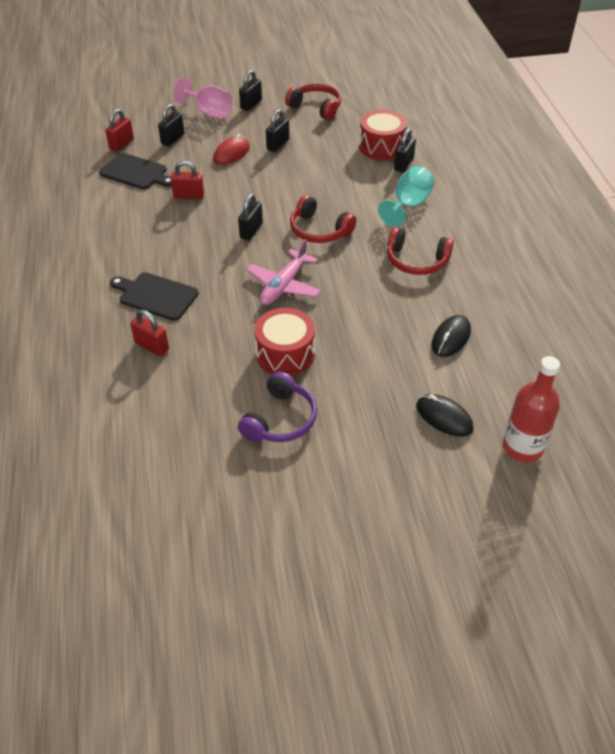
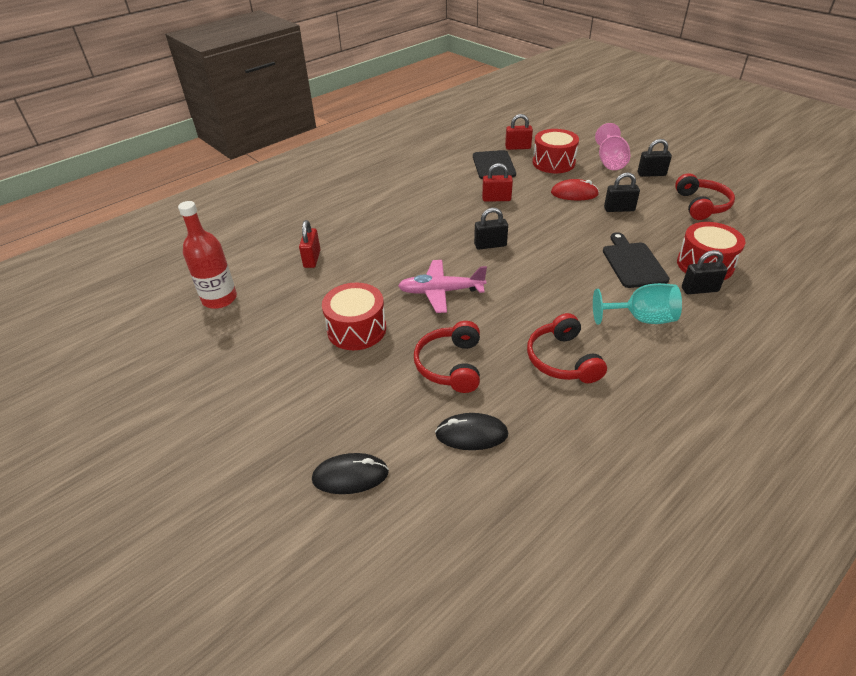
camera: 60 degrees right, 5 degrees down
black cutting board [110,272,199,321] -> black cutting board moved to [603,232,670,288]
black padlock [158,104,184,146] -> red drum [533,129,579,173]
red padlock [171,161,204,199] -> red padlock turned 60 degrees counterclockwise [482,163,513,202]
purple headphones [238,371,317,442] -> none
red headphones [290,195,357,243] -> red headphones moved to [414,321,480,393]
black mouse [416,394,474,437] -> black mouse turned 75 degrees clockwise [312,453,389,494]
red bottle [503,356,560,462] -> red bottle moved to [178,201,237,309]

